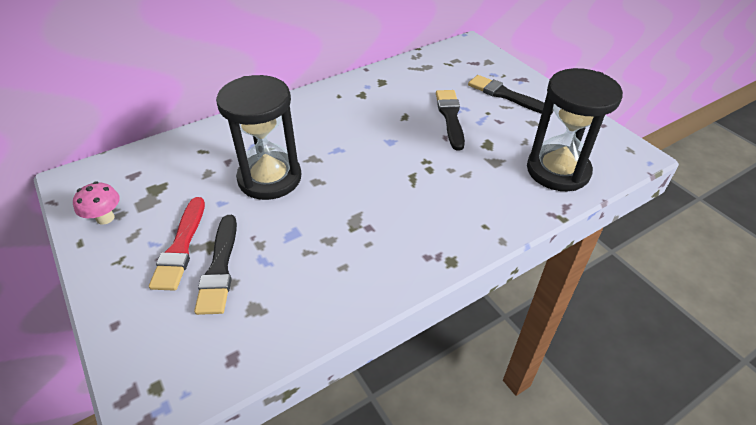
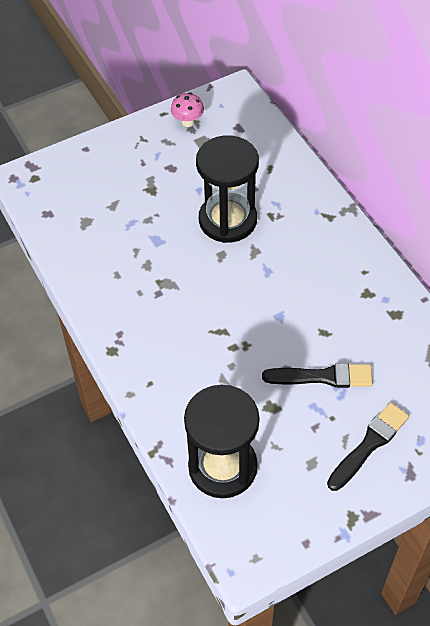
camera: 95 degrees right, 10 degrees up
red brush [149,197,205,291] -> none
black brush [194,215,237,315] -> none

